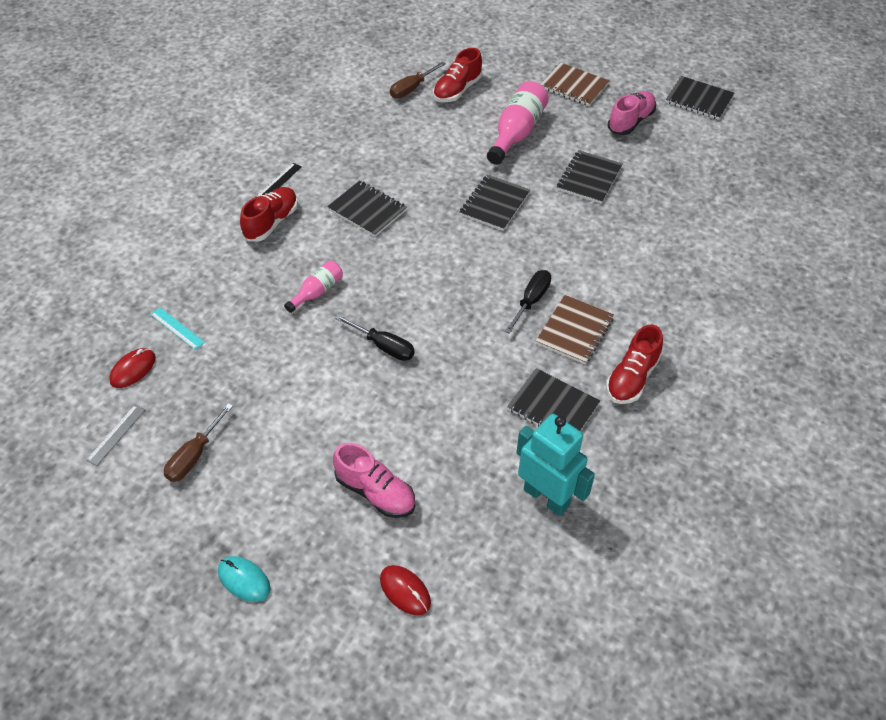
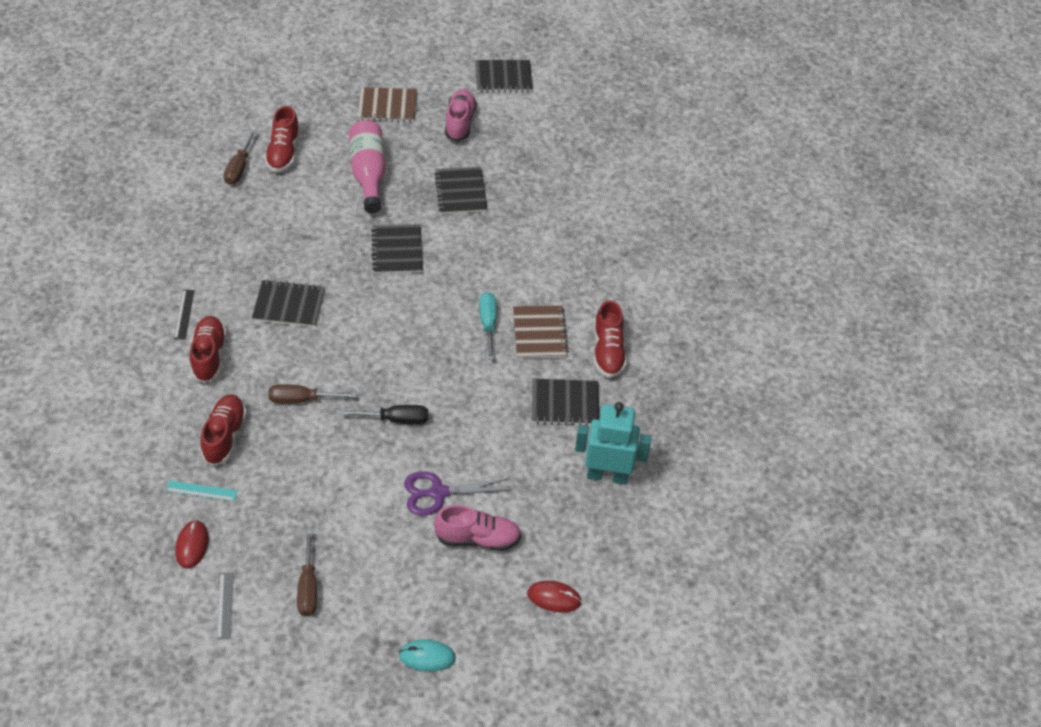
camera: 35 degrees left, 0 degrees up
pink bottle [284,260,343,313] -> brown screwdriver [268,384,356,404]
black screwdriver [505,270,551,334] -> turquoise screwdriver [480,292,497,360]
none -> red shoe [200,394,247,466]
none -> purple scissors [404,471,512,516]

